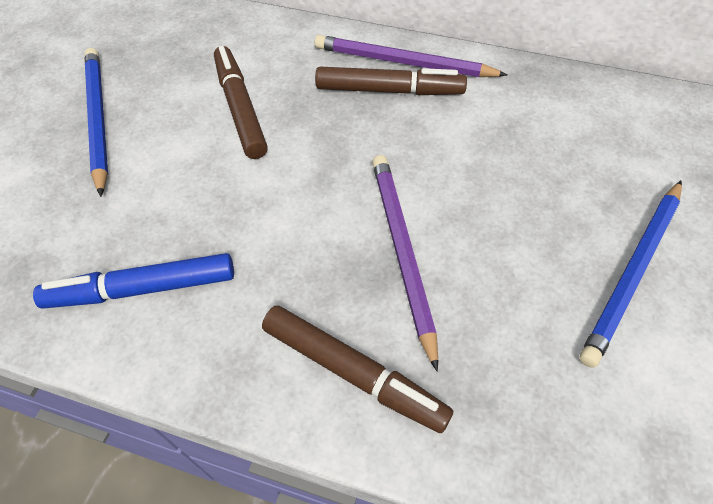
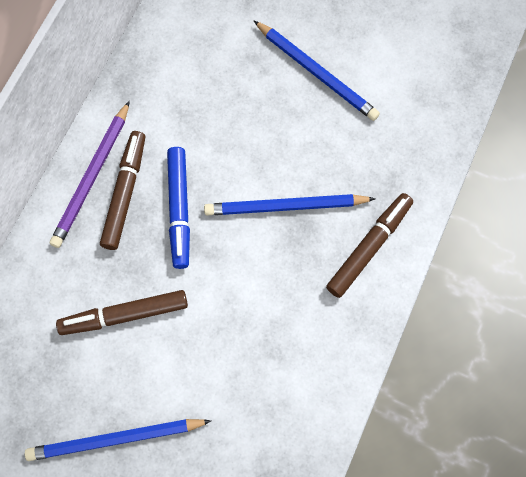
camera: 85 degrees left, 15 degrees up
blue marker [33,253,234,309] -> blue marker moved to [167,147,190,269]
purple pencil [372,155,438,372] -> blue pencil [204,194,376,215]

